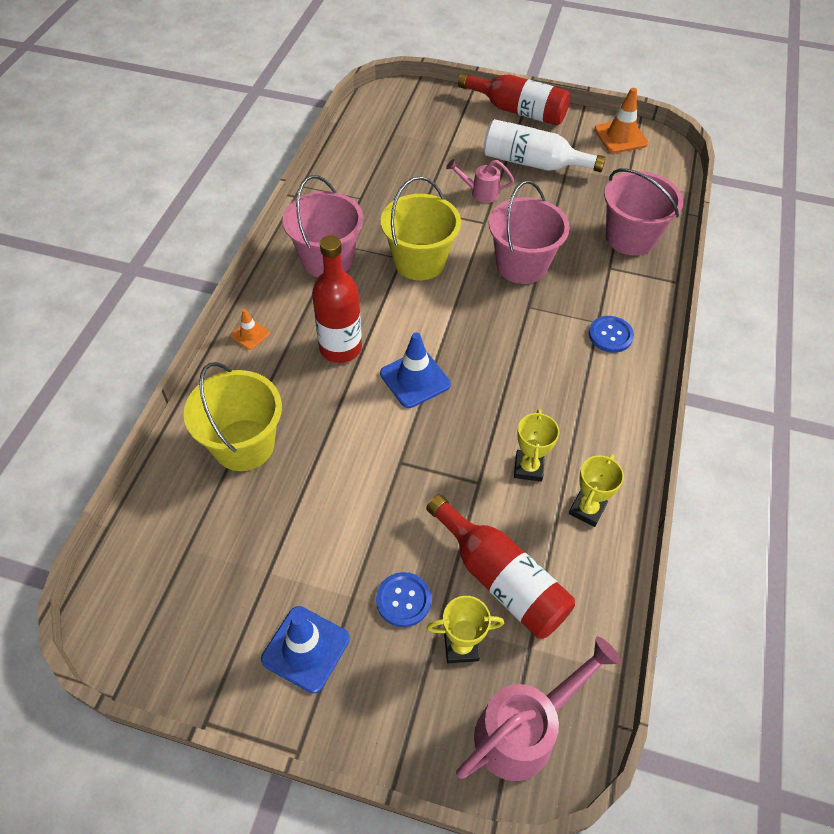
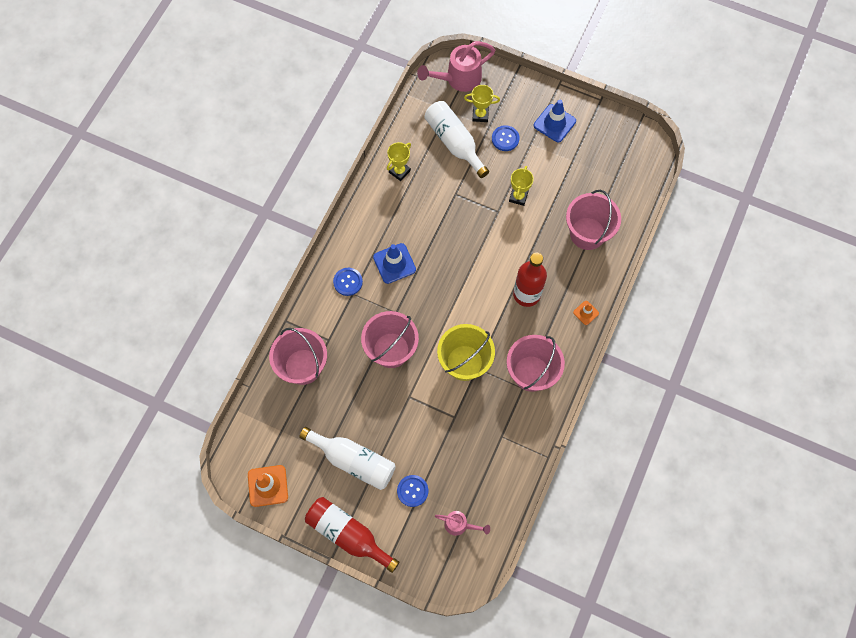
camera: 170 degrees left, 15 degrees up
yellow bucket [183,362,282,471] -> pink bucket [566,190,621,250]
blue traffic cone [380,332,451,408] -> blue traffic cone moved to [373,243,416,284]
red bottle [426,494,575,638] -> white bottle [424,101,489,178]
pink watering can [446,159,514,203] -> pink watering can moved to [435,511,490,536]
yellow trophy [514,409,559,482] -> yellow trophy moved to [509,166,534,206]
none -> blue button [397,475,428,507]

